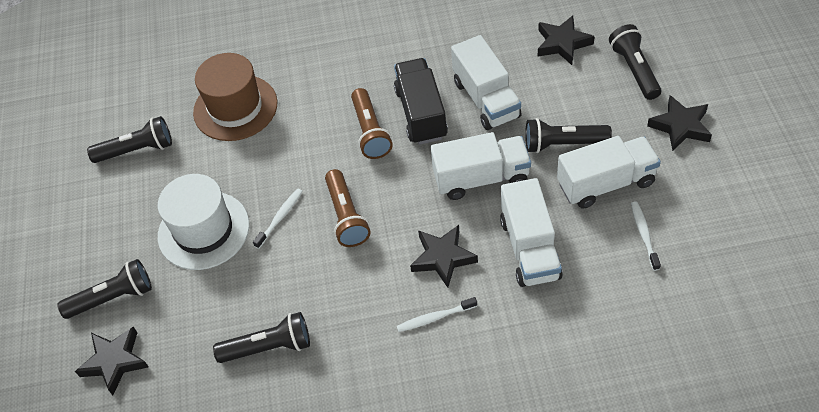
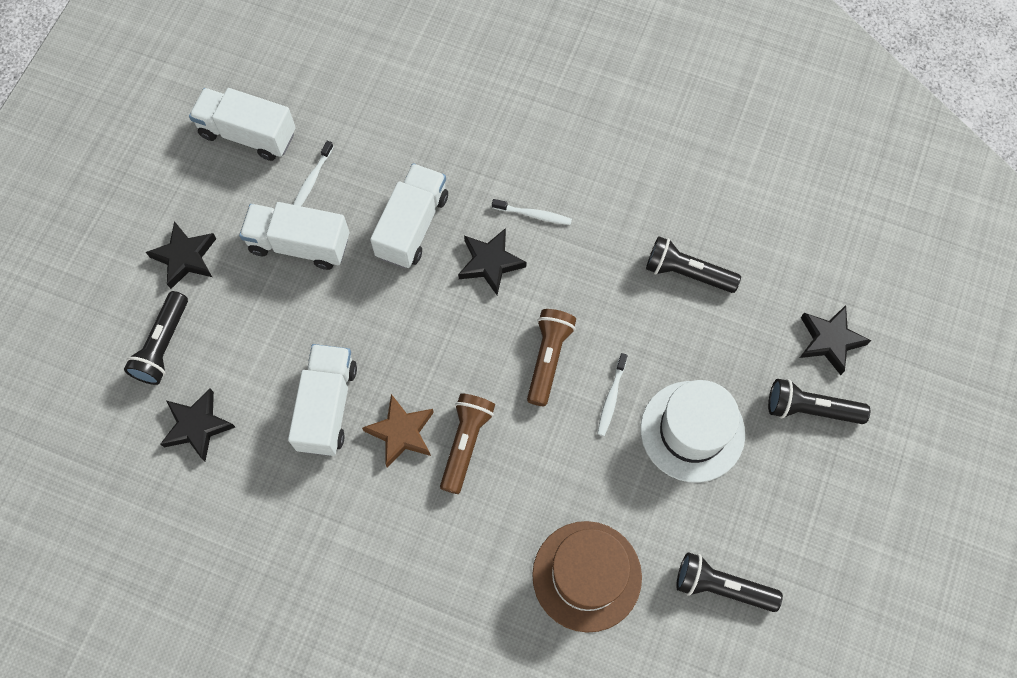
camera: 155 degrees left, 15 degrees up
white toothbrush [253,189,303,249] -> white toothbrush turned 45 degrees counterclockwise [597,353,628,436]
black truck [394,58,448,145] -> brown star [362,394,434,467]
white truck [430,132,531,200] -> white truck moved to [189,88,296,161]
black flashlight [525,118,612,153] -> none

